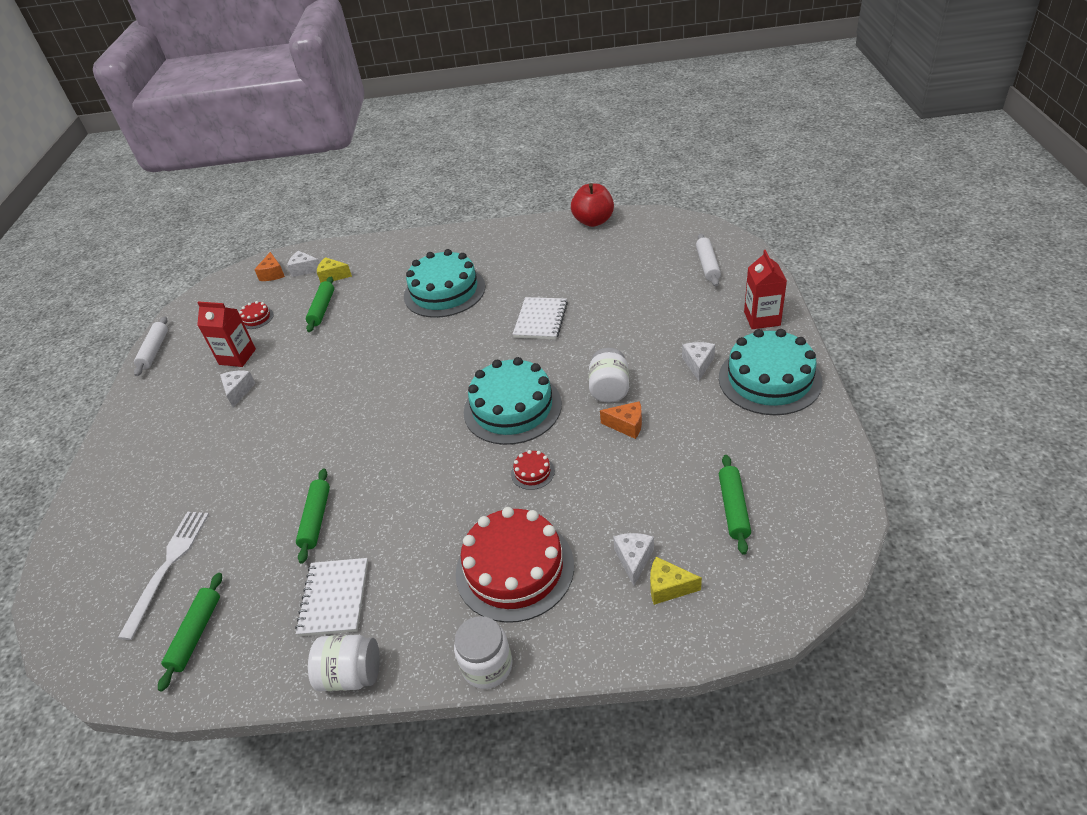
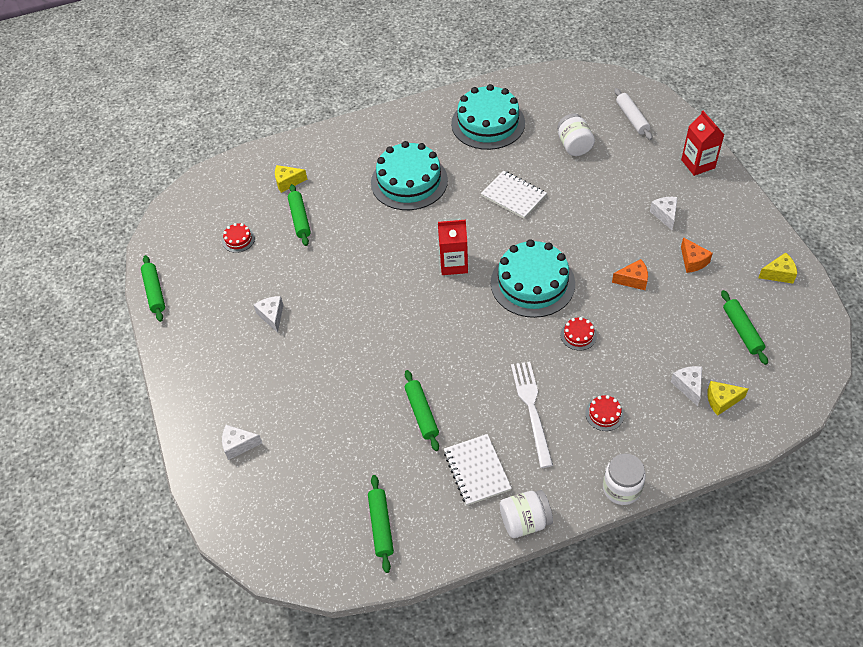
camera: 20 degrees left, 10 degrees up
white fork [118,512,209,640] -> white fork moved to [511,362,553,468]
white rolling pin [134,316,168,376] -> green rolling pin [141,255,165,322]
red carton [197,301,256,367] -> red carton moved to [438,220,468,275]
orange cheese [254,252,285,281] -> orange cheese moved to [681,237,713,273]
white cheese [287,251,320,277] -> white cheese moved to [222,425,262,460]
red cake [455,507,574,623] -> red cake [585,395,624,431], size x0.41
white notebook [513,297,568,339] -> white notebook turned 45 degrees counterclockwise [481,171,547,219]
red apple [571,183,614,227] -> none
white jar [589,348,629,402] -> white jar moved to [557,114,595,156]
turquoise cake [719,329,823,415] -> turquoise cake moved to [451,84,525,150]
none -> yellow cheese [758,253,797,283]

